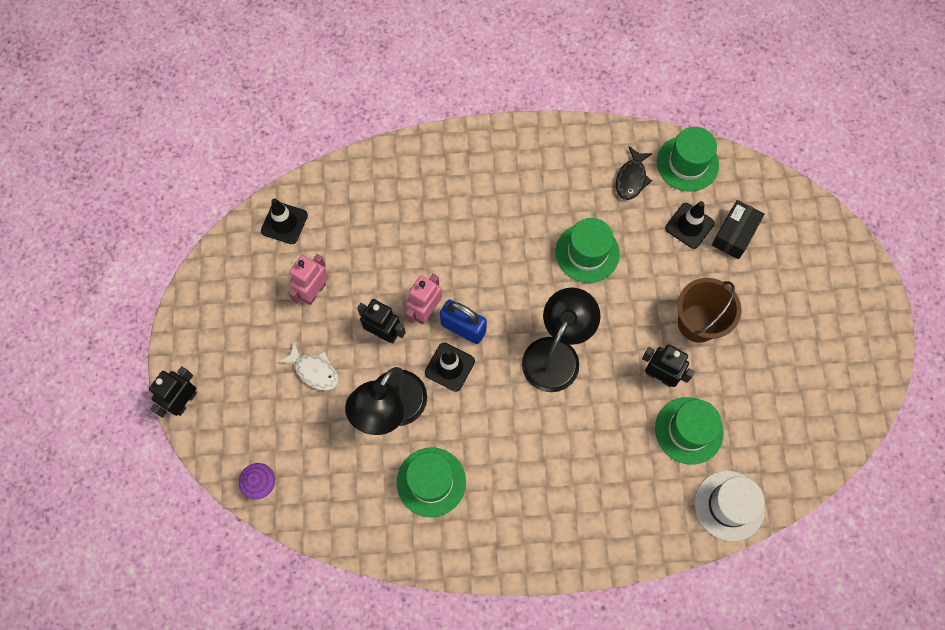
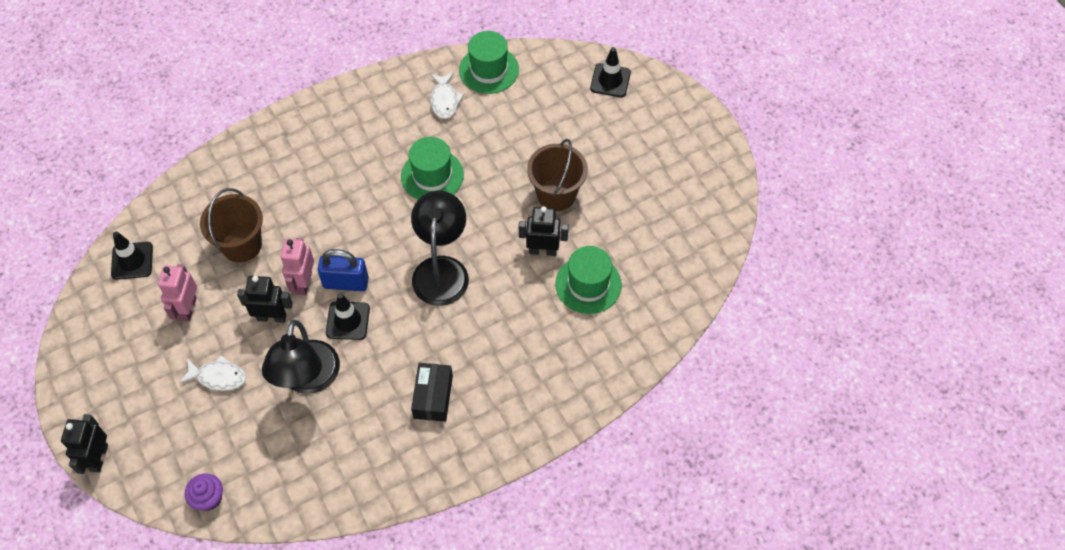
camera: 25 degrees left, 10 degrees down
green hat [397,447,466,517] -> none
black fish [616,146,653,200] -> white fish [430,72,464,119]
black traffic cone [665,201,715,249] -> black traffic cone moved to [590,47,631,97]
white hat [695,471,765,542] -> none
black box [712,200,765,259] -> black box moved to [411,363,453,422]
none -> brown bucket [200,188,263,263]

